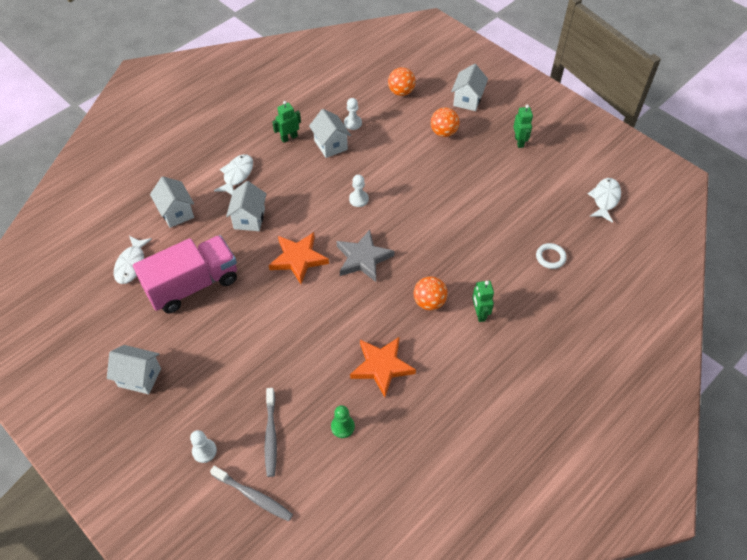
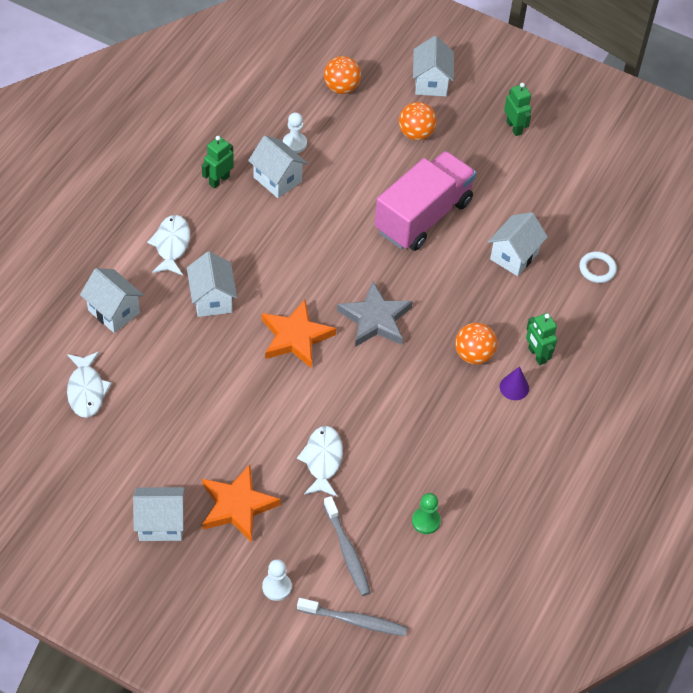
camera: 20 degrees left, 0 degrees up
pink truck [133,235,237,314] -> pink truck moved to [374,151,476,251]
white pawn [349,175,369,207] -> none
orange star [350,337,416,397] -> orange star moved to [202,465,281,542]
white fish [588,178,621,223] -> white fish moved to [297,426,343,497]
none -> white house [488,212,548,276]
none -> purple cone [500,366,529,400]

